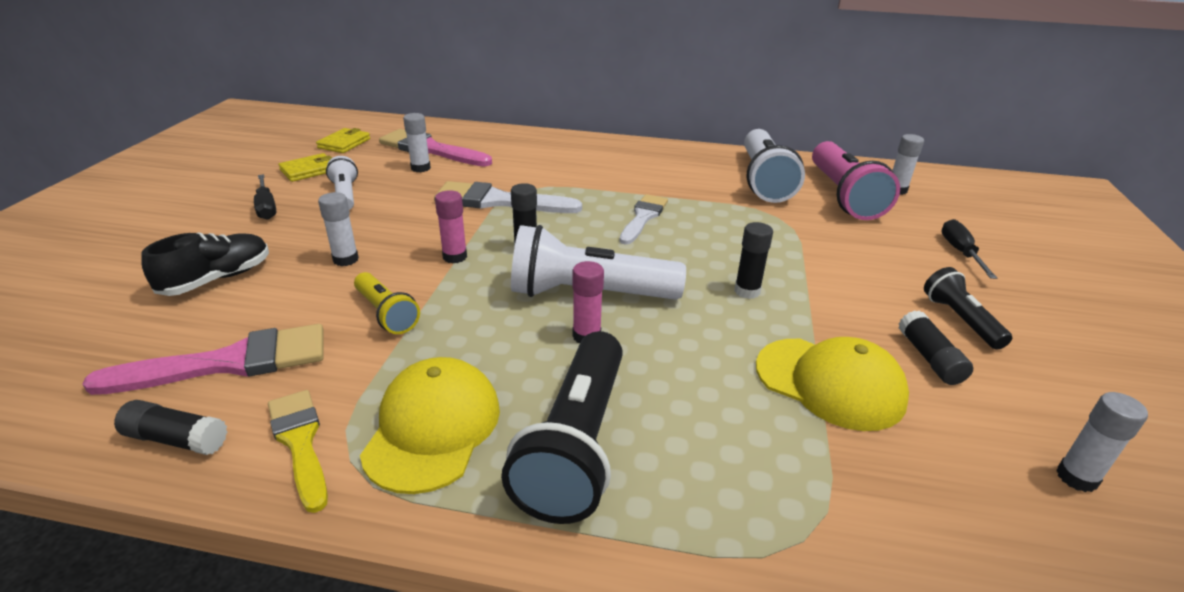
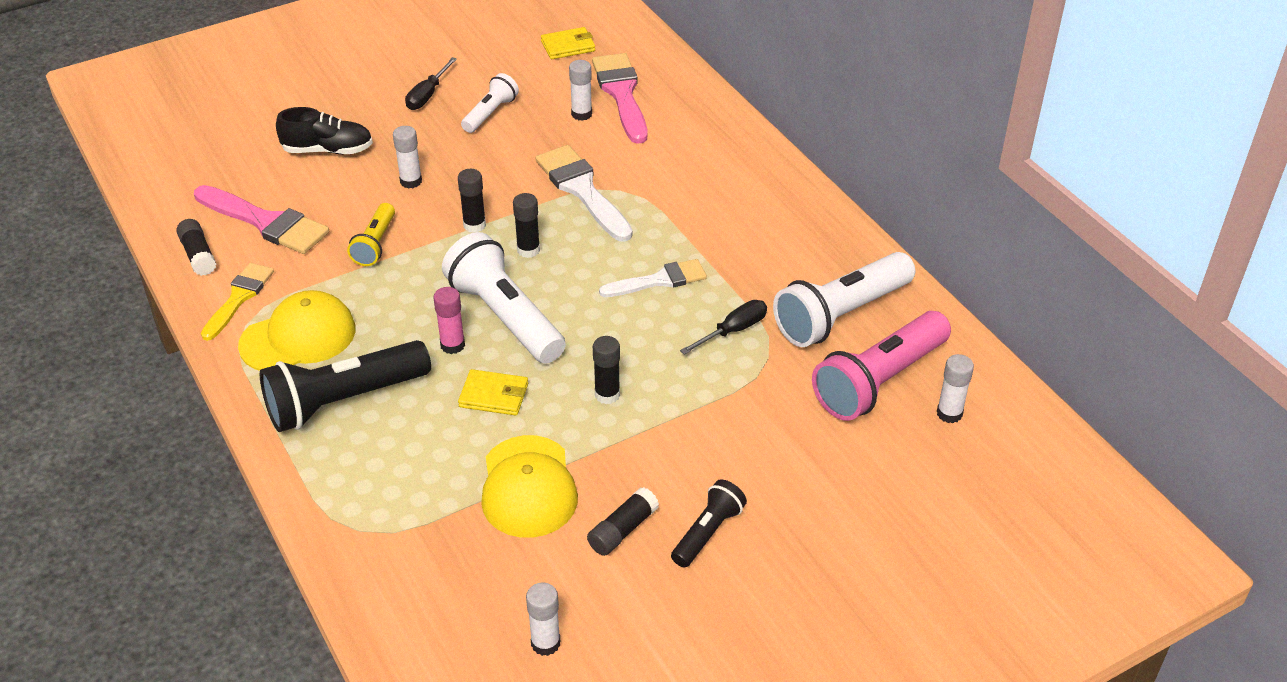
camera: 50 degrees right, 10 degrees up
yellow wallet [278,153,332,182] -> yellow wallet moved to [458,369,528,416]
pink glue stick [435,190,467,263] -> black glue stick [458,169,486,233]
black screwdriver [941,219,997,279] -> black screwdriver moved to [680,300,767,355]

